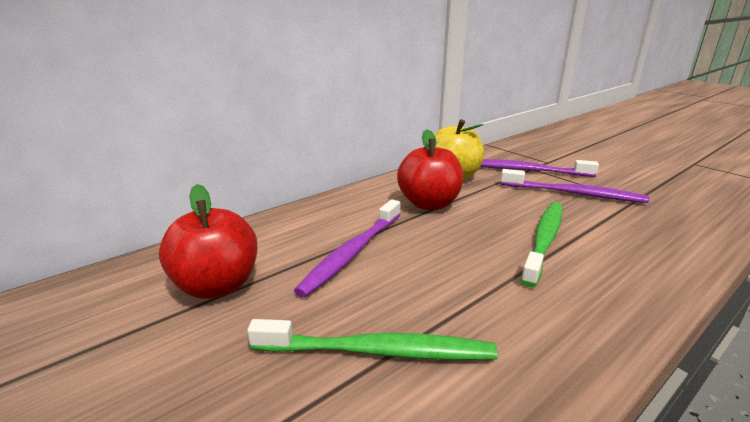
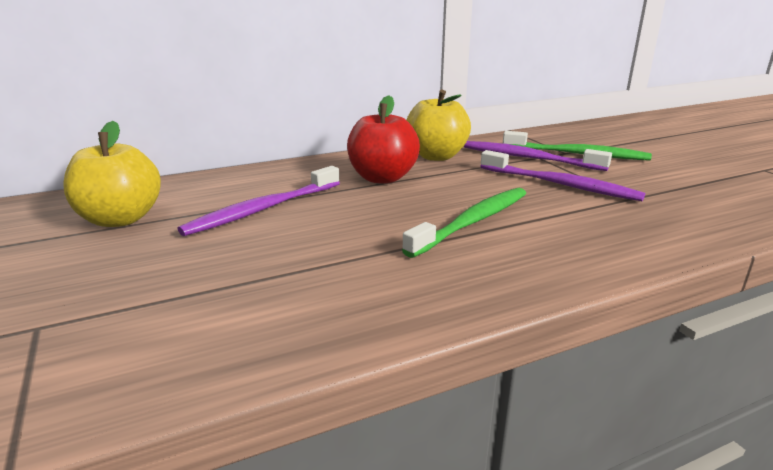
camera: 15 degrees right, 0 degrees up
red apple [159,184,257,299] -> yellow apple [63,121,161,227]
green toothbrush [247,319,498,360] -> green toothbrush moved to [503,131,652,161]

